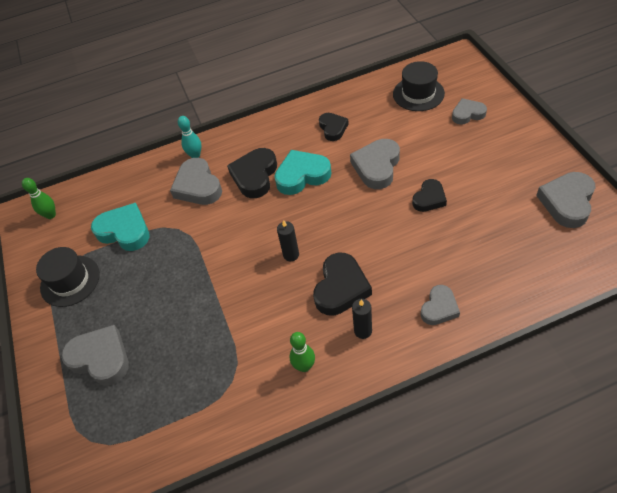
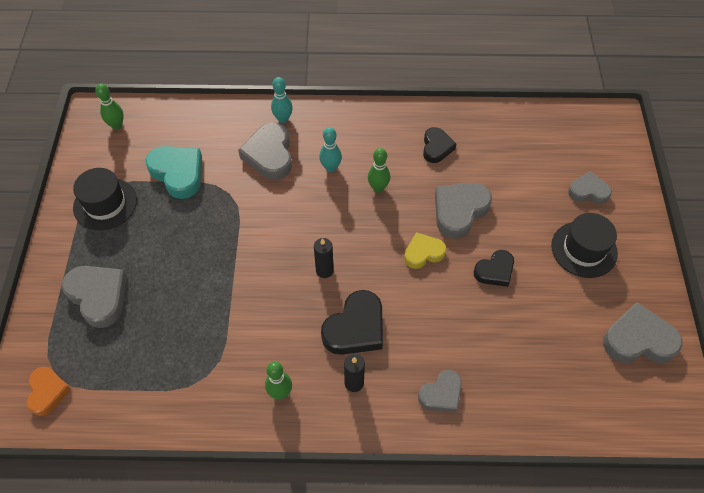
camera: 15 degrees right, 5 degrees up
black heart [227,148,277,198] -> turquoise bowling pin [319,127,342,172]
turquoise heart [274,150,331,195] -> green bowling pin [368,148,390,193]
black hat [393,61,445,111] -> black hat moved to [551,213,618,278]
grey heart [536,172,596,228] -> grey heart turned 45 degrees clockwise [603,302,683,363]
none -> orange heart [26,367,71,416]
none -> yellow heart [404,232,446,269]

